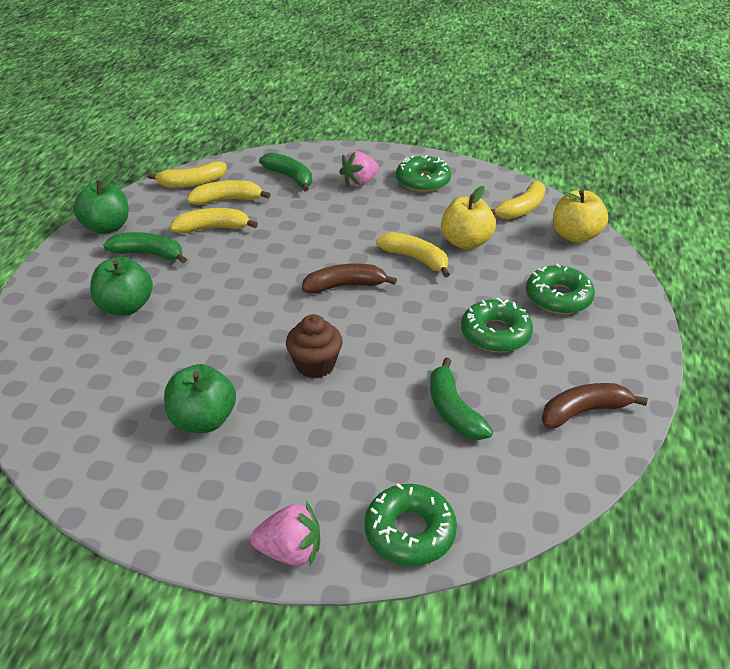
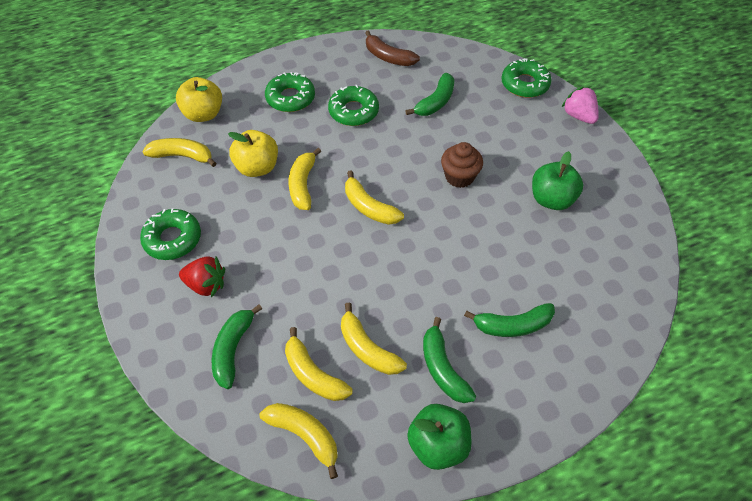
camera: 125 degrees left, 15 degrees up
green apple [90,257,153,315] -> green banana [464,303,555,337]
brown banana [302,263,397,294] -> yellow banana [345,170,404,225]
pink strawberry [339,151,379,187] -> red strawberry [179,256,225,298]

